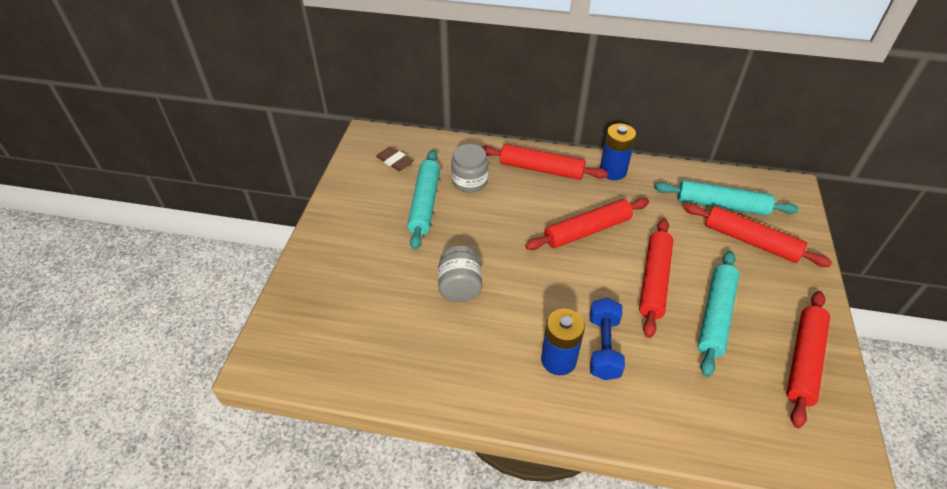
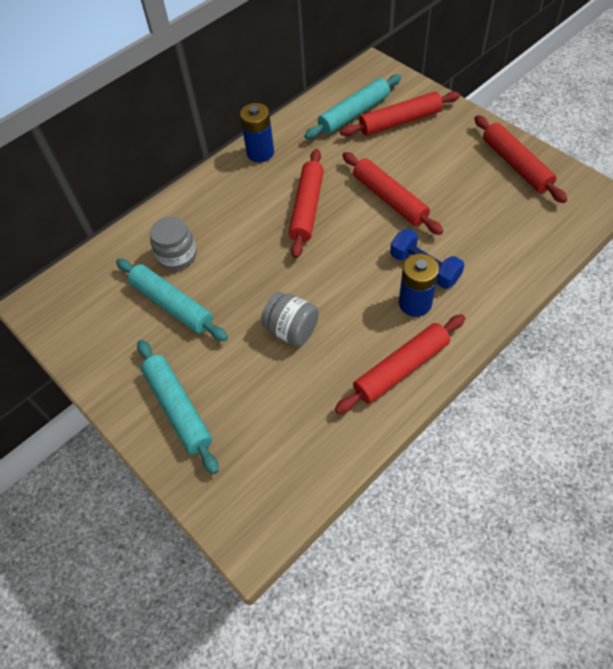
camera: 50 degrees left, 10 degrees up
brown eraser [376,147,413,171] -> none
red rolling pin [482,144,608,180] -> red rolling pin moved to [335,314,465,414]
turquoise rolling pin [698,251,739,377] -> turquoise rolling pin moved to [137,340,219,474]

